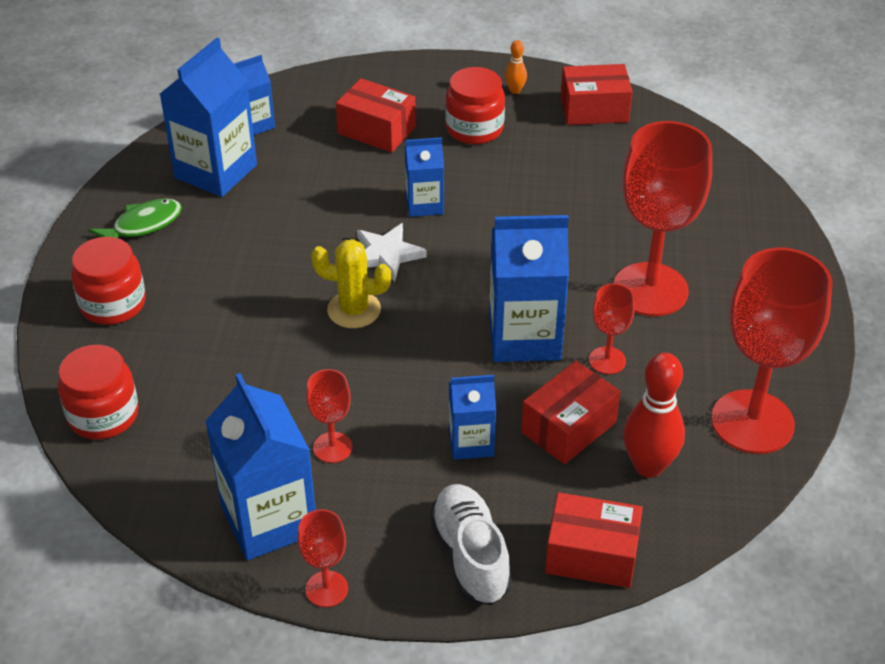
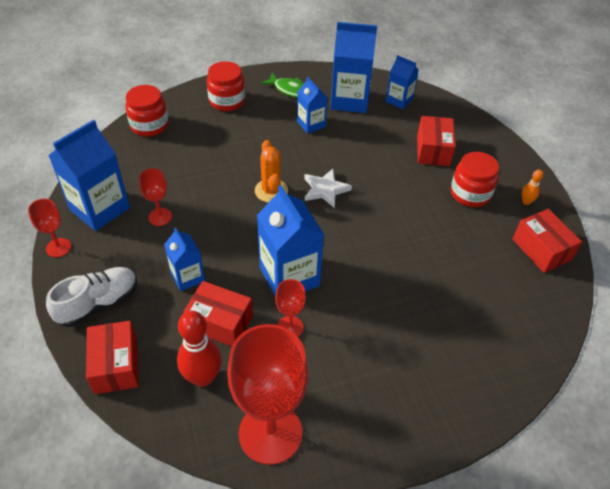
camera: 65 degrees right, 5 degrees up
yellow cactus [311,239,391,328] -> orange cactus [255,140,288,203]
blue carton [405,137,444,217] -> blue carton moved to [297,77,328,134]
red goblet [614,121,712,316] -> none

